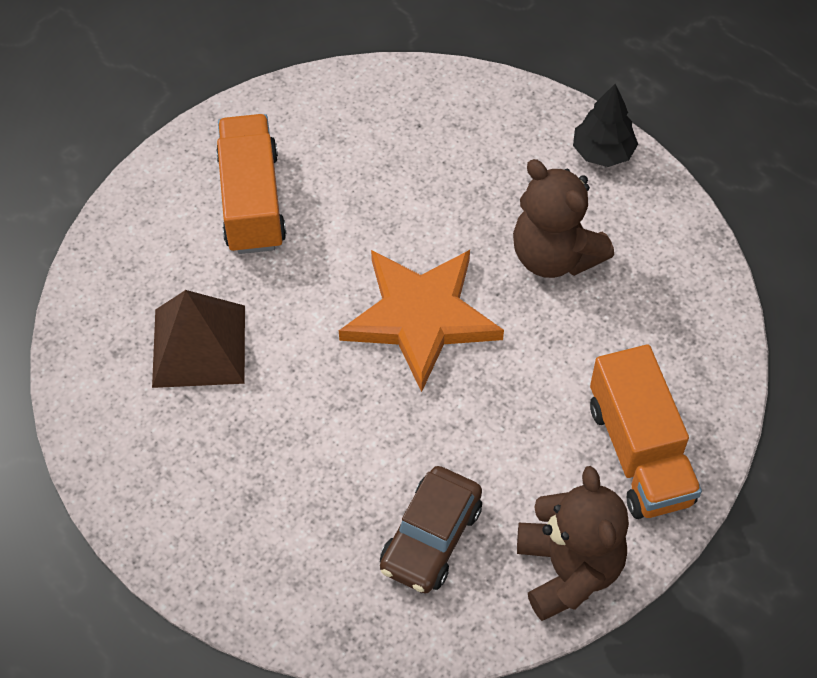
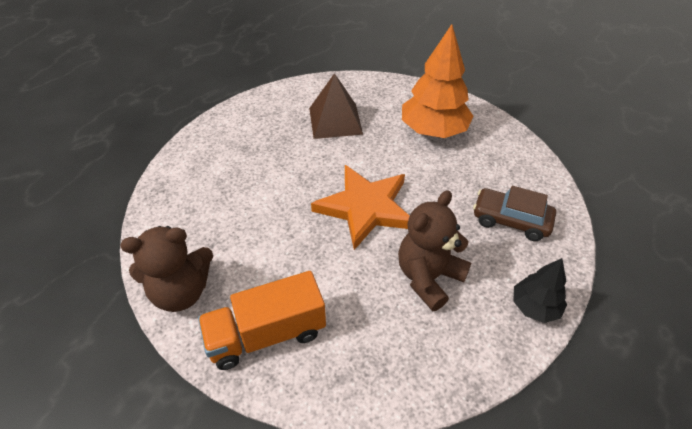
camera: 85 degrees right, 10 degrees down
orange truck [216,114,286,254] -> orange tree [402,24,474,138]
brown car [380,466,482,594] -> brown car moved to [473,186,556,241]

